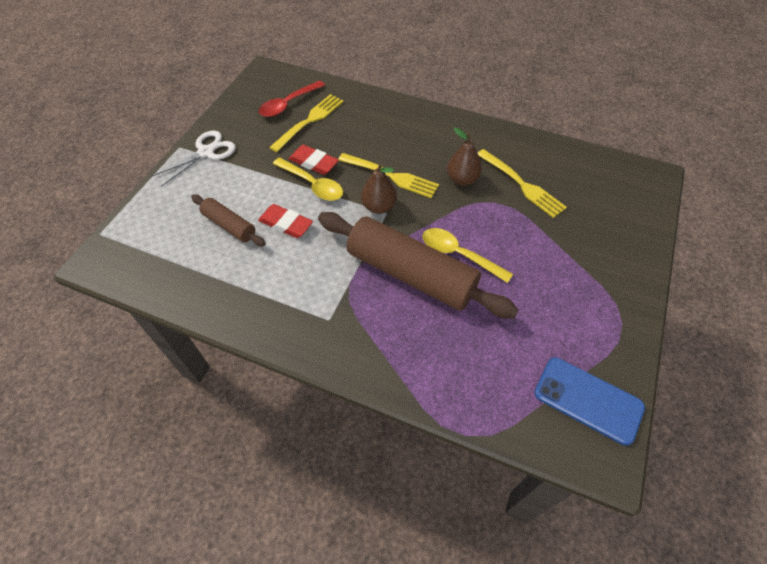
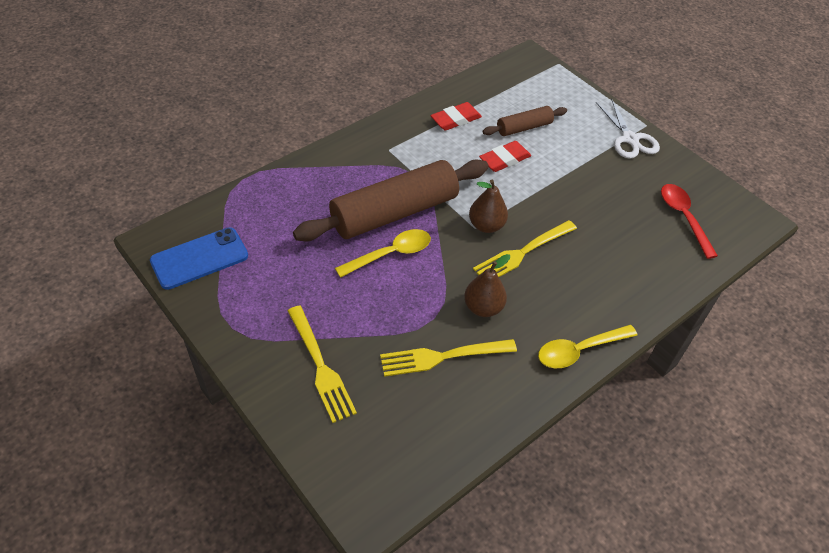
camera: 115 degrees right, 5 degrees down
yellow fork [269,94,344,152] -> yellow fork moved to [287,305,357,423]
yellow spoon [273,157,343,201] -> yellow spoon moved to [538,325,638,368]
red eraser [289,145,339,175] -> red eraser moved to [431,102,482,131]

